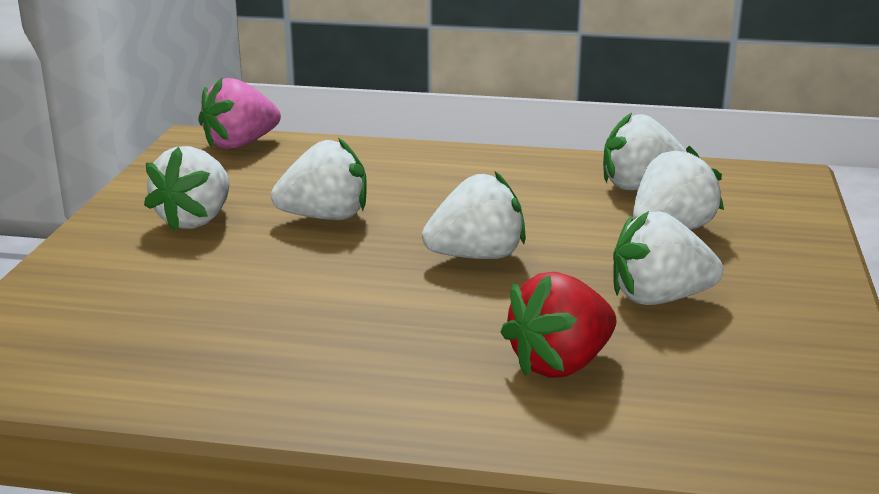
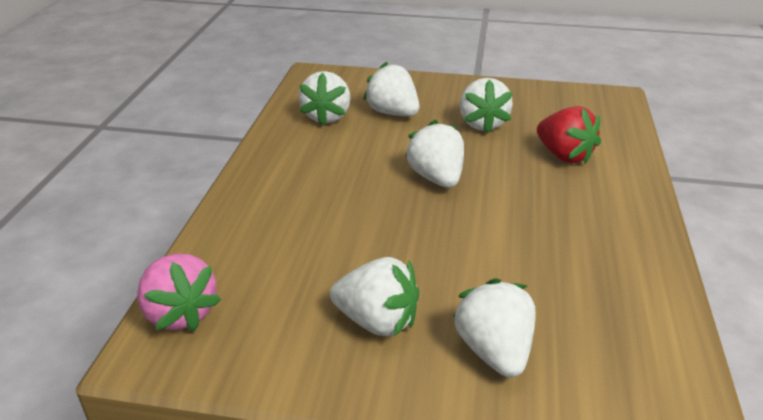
camera: 90 degrees left, 10 degrees up
white strawberry [271,138,367,220] -> white strawberry moved to [453,278,536,378]

